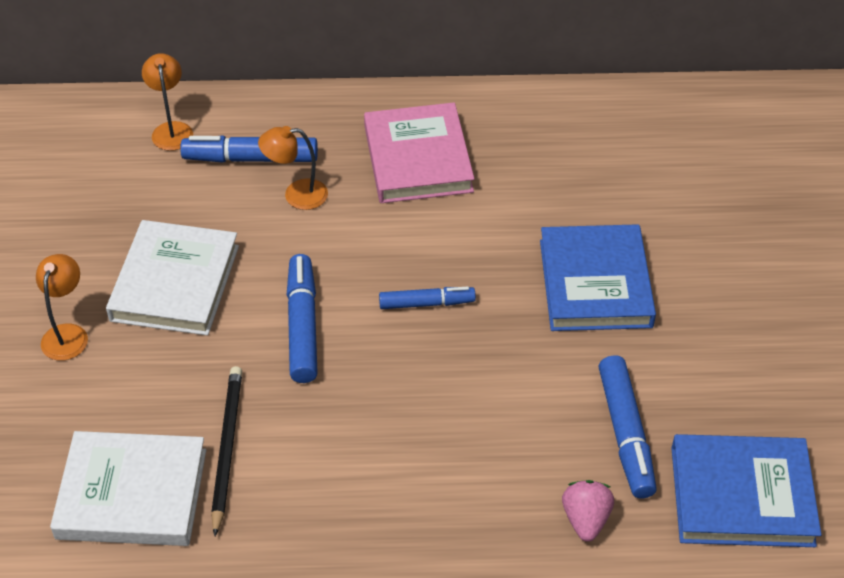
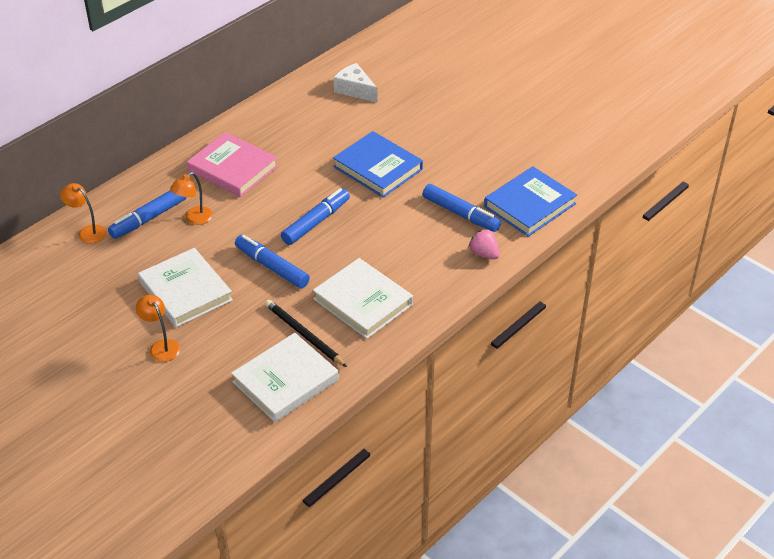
camera: 45 degrees left, 5 degrees down
blue marker [379,287,476,309] -> blue marker [281,188,350,245], size x1.54
none -> white book [313,258,413,339]
none -> white cheese [334,63,378,103]

